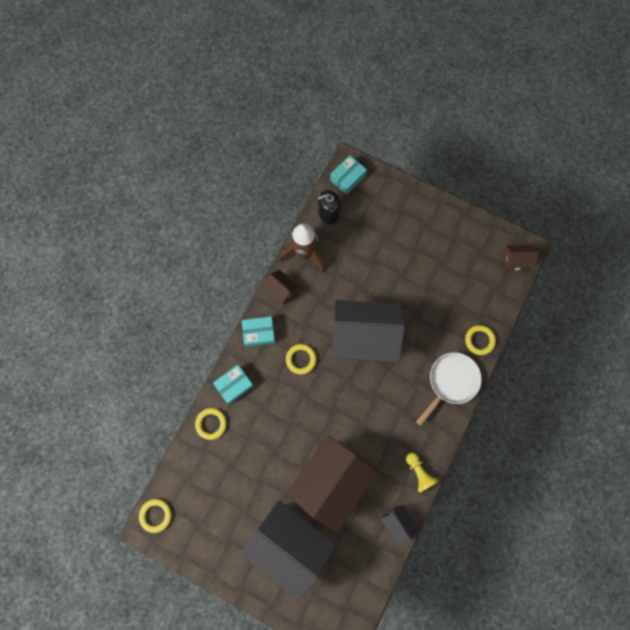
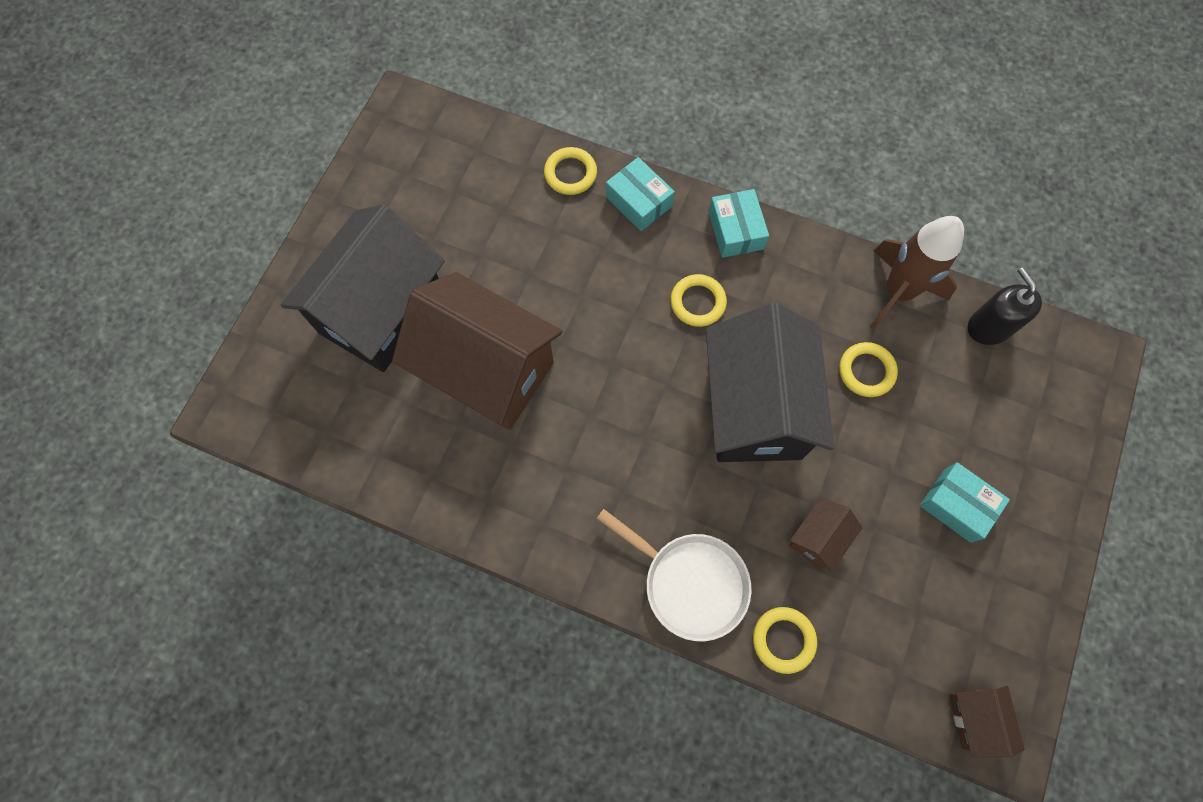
camera: 85 degrees right, 5 degrees down
yellow ring [139,499,172,533] -> yellow ring moved to [839,342,898,397]
brown house [263,269,299,305] -> brown house moved to [789,497,863,572]
turquoise box [330,155,367,195] -> turquoise box moved to [920,462,1010,543]
black house [381,504,419,545] -> none
yellow pawn [406,453,439,493] -> none

